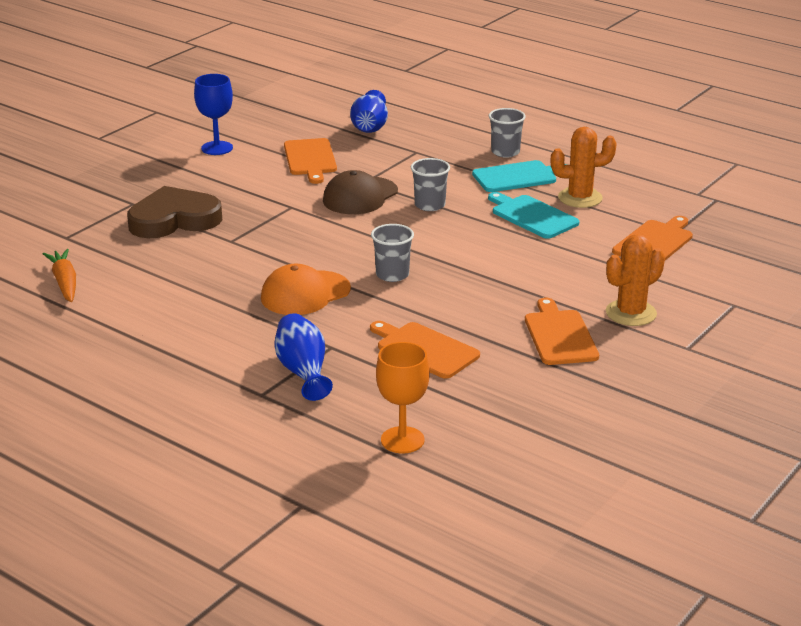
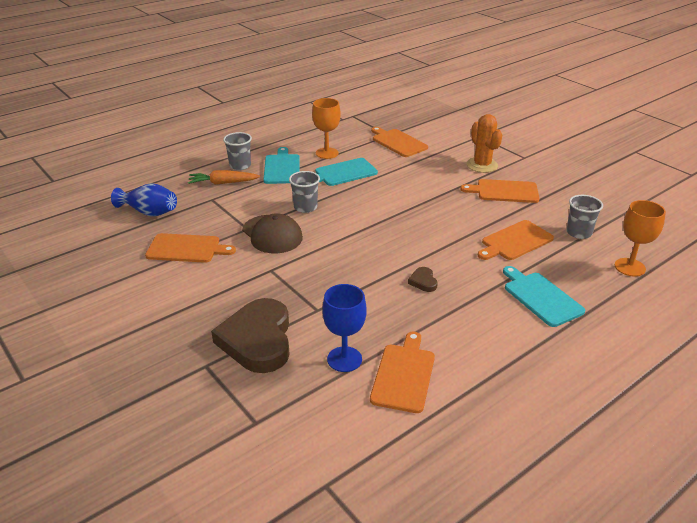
camera: 75 degrees left, 5 degrees up
orange carrot [43,249,76,302] -> orange carrot moved to [188,170,260,185]
blue goblet [194,74,233,155] -> blue goblet moved to [322,284,367,372]
orange cap [261,264,351,315] -> brown heart [408,267,438,292]
blue vase [274,313,333,401] -> turquoise cutting board [503,266,585,327]
grey cup [371,224,414,282] -> grey cup moved to [566,195,603,239]
orange cactus [551,127,617,208] -> orange goblet [312,98,341,159]
none -> orange cutting board [370,332,435,413]

